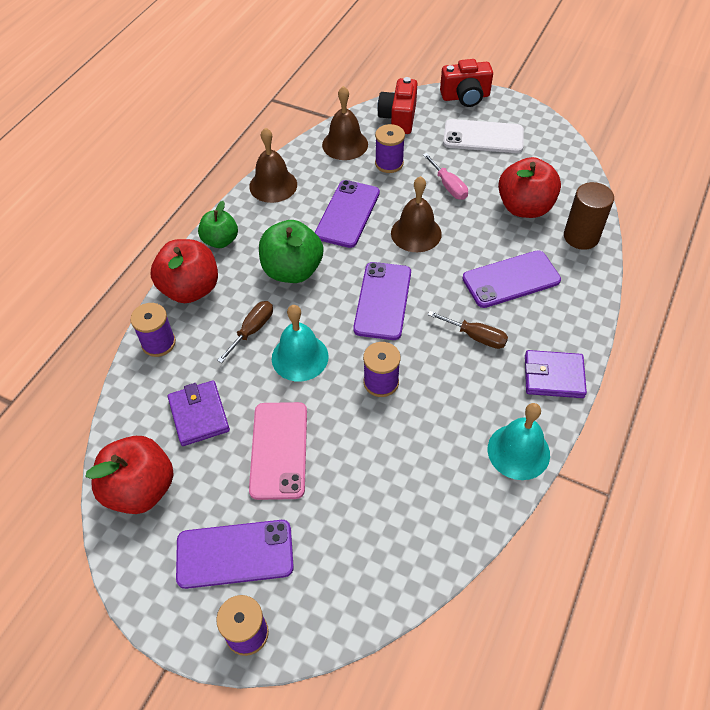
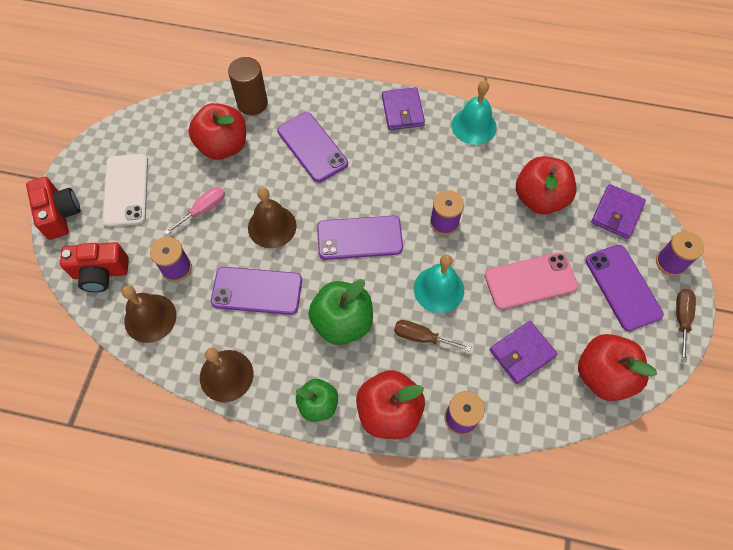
camera: 105 degrees left, 10 degrees up
brown screwdriver [428,311,508,349] -> brown screwdriver moved to [676,289,696,363]
none -> red apple [516,156,577,214]
none -> purple wallet [591,184,646,239]

